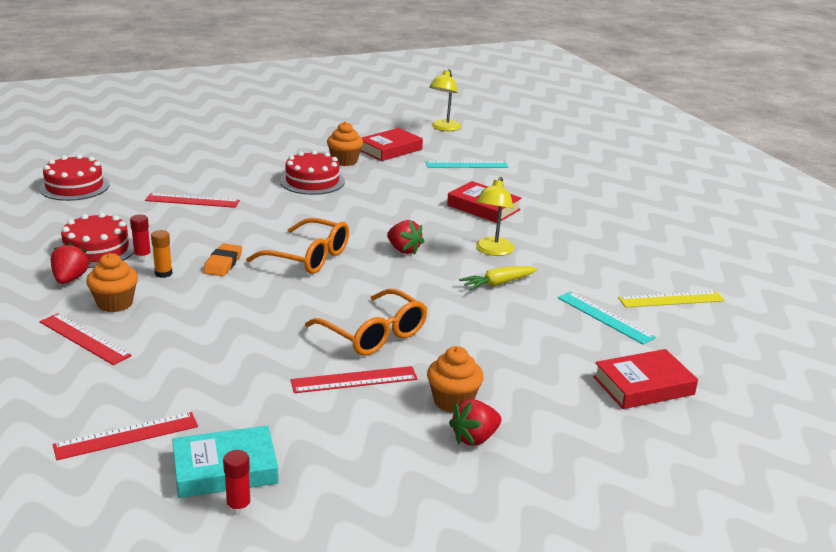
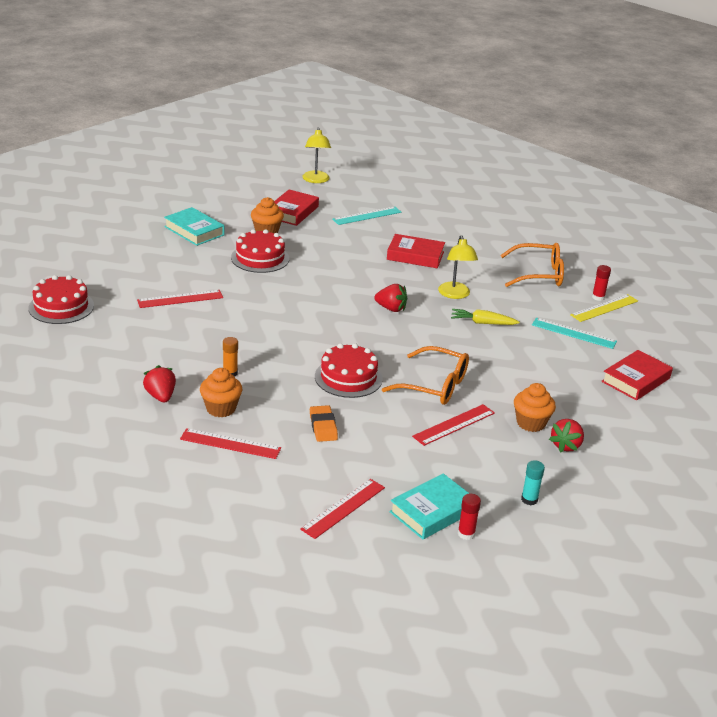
camera: 25 degrees left, 5 degrees up
red cake [59,212,134,268] -> red cake moved to [315,343,383,398]
red glue stick [130,215,151,261] -> red glue stick moved to [592,265,611,301]
orange eraser [203,243,242,276] -> orange eraser moved to [310,405,338,442]
orange glasses [246,218,349,274] -> orange glasses moved to [500,243,564,287]
yellow carrot [459,266,537,290] -> yellow carrot turned 60 degrees clockwise [451,309,520,325]
none -> turquoise book [164,207,225,246]
none -> turquoise glue stick [521,460,545,505]

